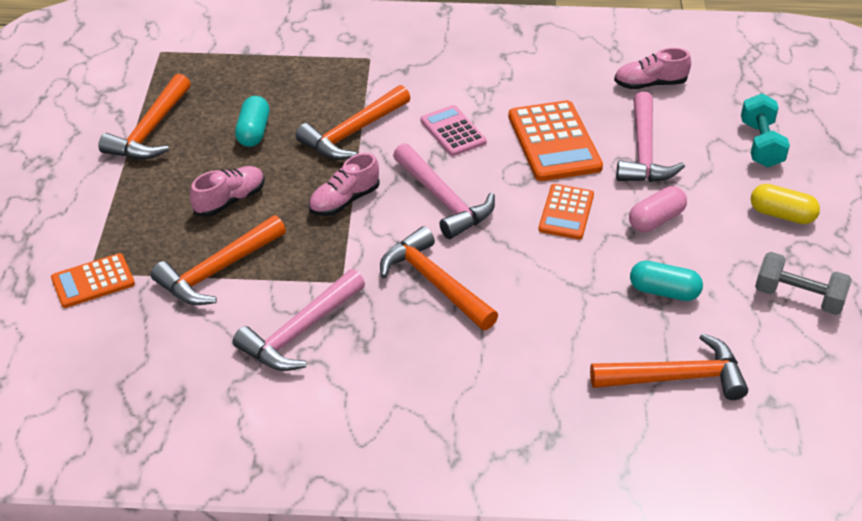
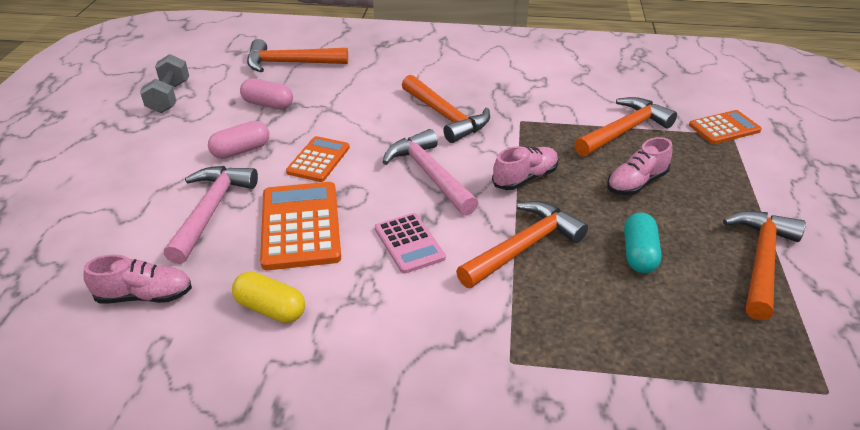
camera: 175 degrees left, 5 degrees down
pink hammer [233,269,365,371] -> none
turquoise capsule [630,261,703,301] -> pink capsule [240,79,293,109]
turquoise dumbbell [741,93,790,167] -> none
yellow capsule [751,184,820,224] -> yellow capsule moved to [232,271,305,323]
grey dumbbell [755,252,852,315] -> grey dumbbell turned 60 degrees clockwise [140,54,189,113]

